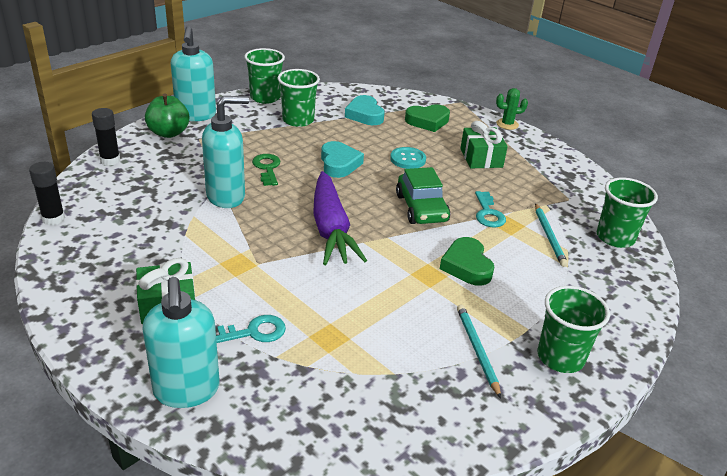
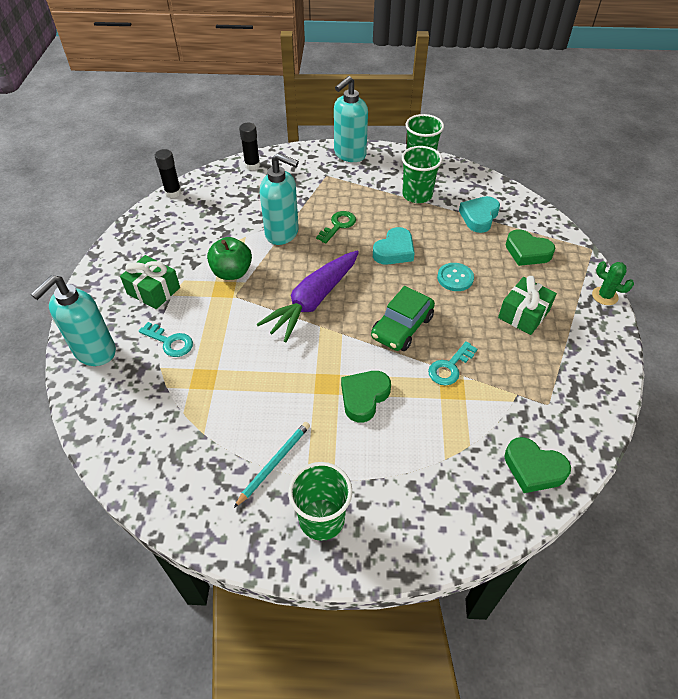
camera: 50 degrees right, 15 degrees up
green apple [145,93,189,138] -> green apple moved to [207,237,252,280]
turquoise pencil [535,203,568,267] -> none
green cup [597,178,658,248] -> green heart [504,437,571,493]

